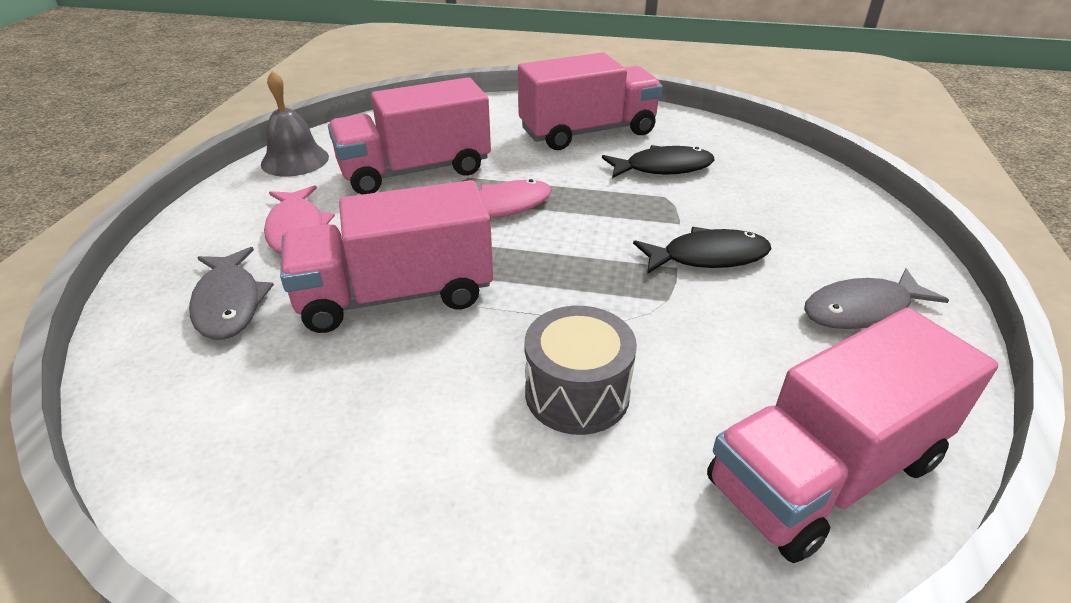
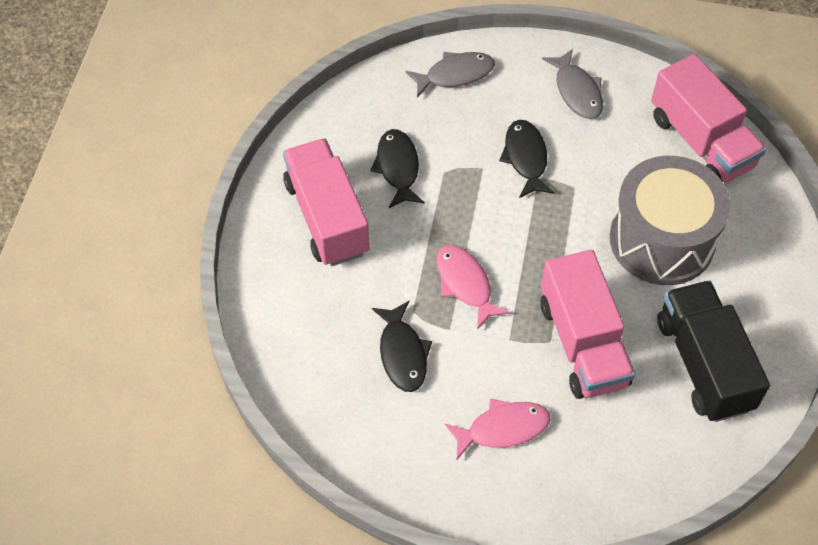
camera: 90 degrees left, 20 degrees up
grey fish [189,247,274,340] -> grey fish moved to [406,52,495,97]
grey bell [261,71,329,177] -> none
pink truck [328,77,491,195] -> black fish [372,301,432,392]
grey drum [524,306,637,435] -> grey drum [610,156,731,285], size x1.78
none -> black truck [657,280,770,422]

